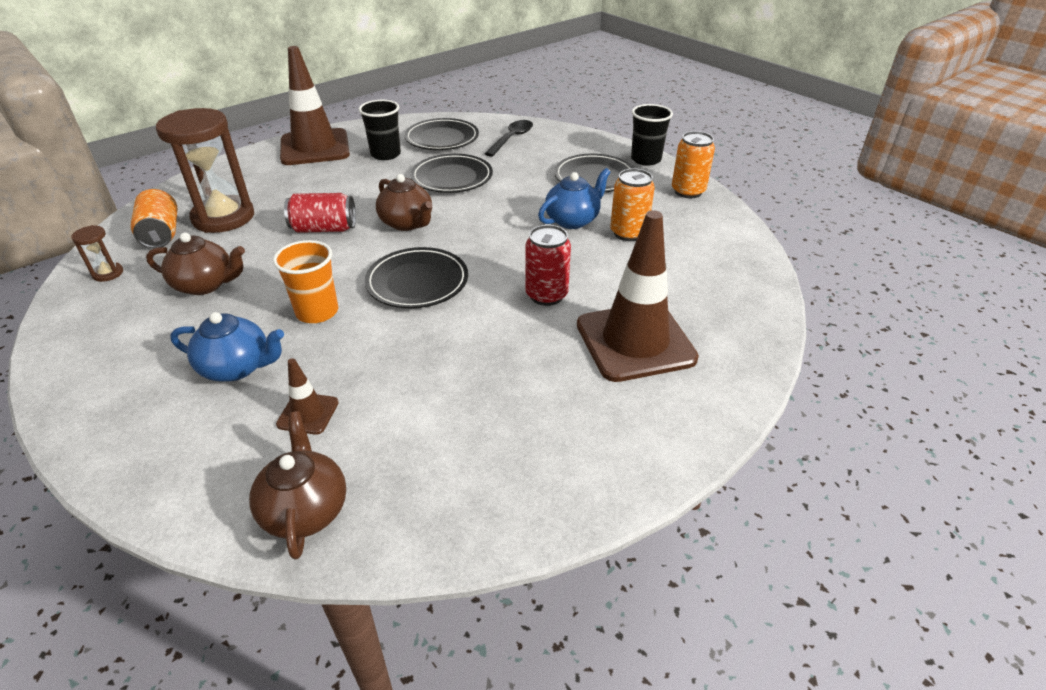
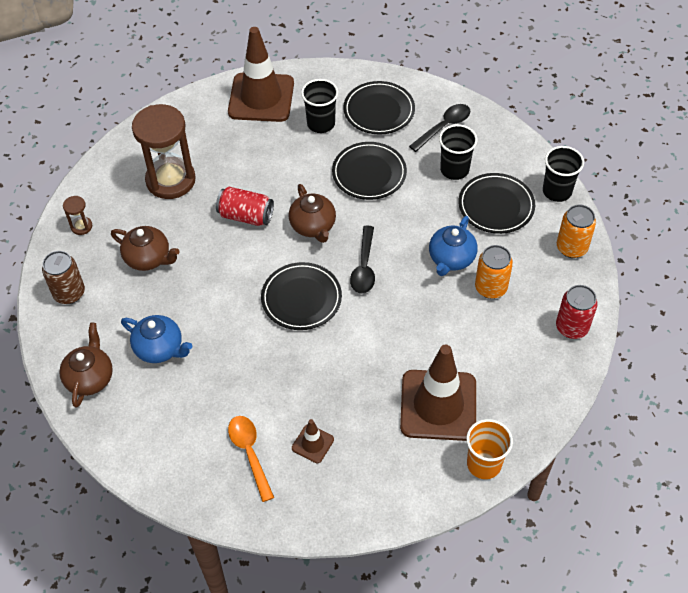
camera: 20 degrees right, 15 degrees up
orange can [130,189,177,248] -> none
brown teapot [249,411,346,560] -> brown teapot moved to [59,323,113,408]
orange cup [273,240,338,323] -> orange cup moved to [466,419,513,479]
brown traffic cone [276,358,339,435] -> brown traffic cone moved to [292,419,334,463]
red can [525,225,571,306] -> red can moved to [556,285,598,339]
blue teapot [538,168,610,229] -> blue teapot turned 135 degrees clockwise [429,216,478,276]
none -> brown can [42,251,85,304]
none -> orange spoon [228,416,274,502]
none -> black spoon [350,226,375,294]
none -> black cup [439,124,478,180]

